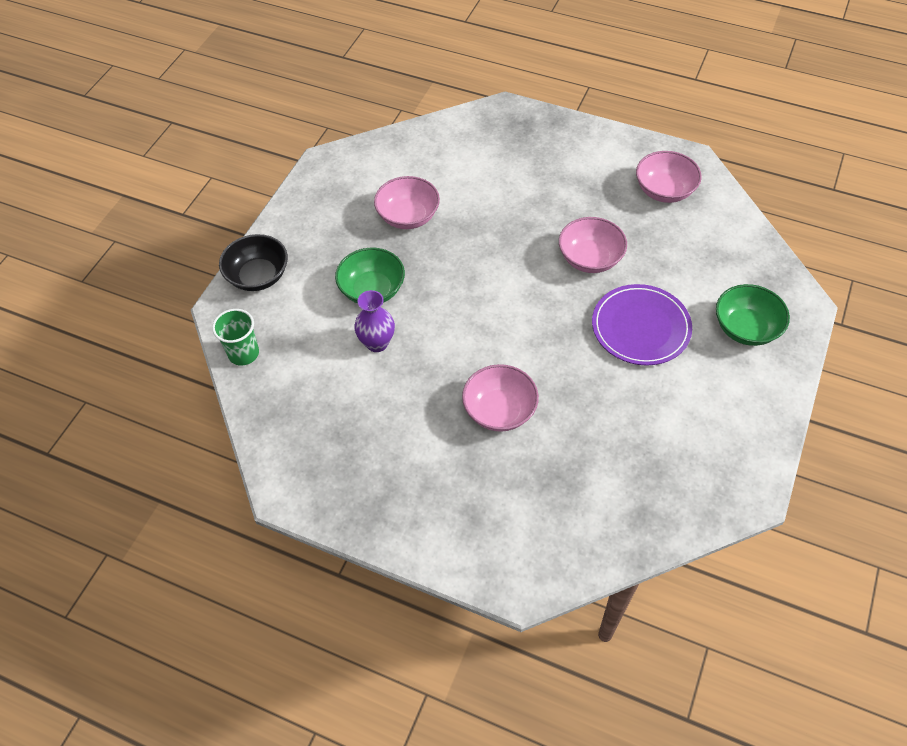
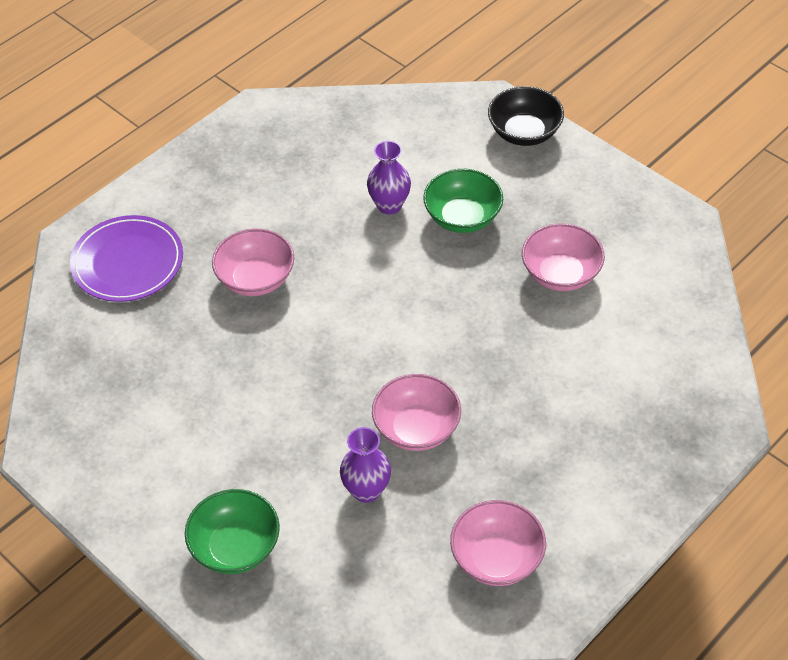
camera: 110 degrees right, 5 degrees down
green cup [212,309,259,366] -> none
purple plate [592,284,692,366] -> purple plate moved to [70,215,183,302]
none -> purple vase [340,427,391,503]

